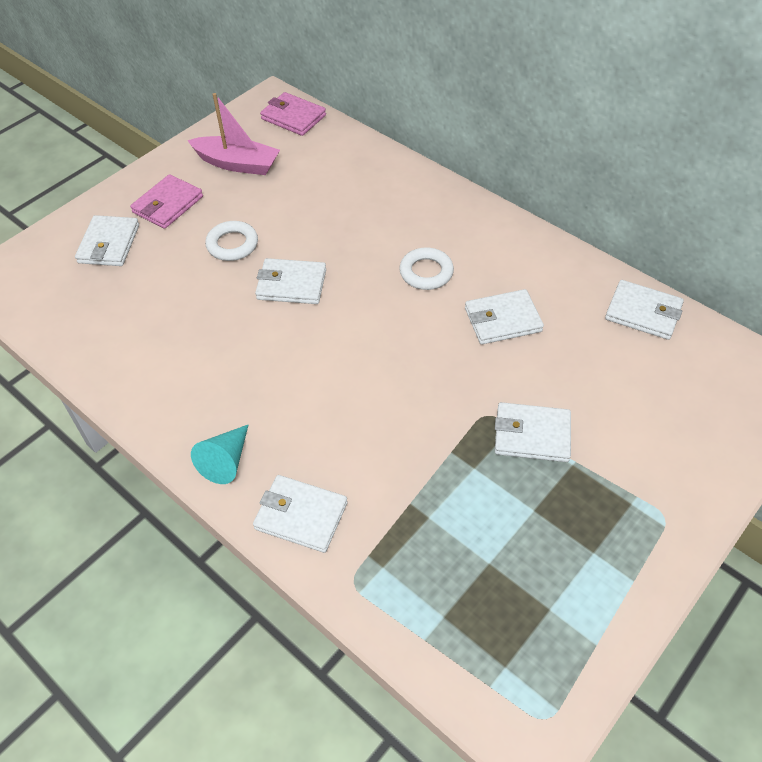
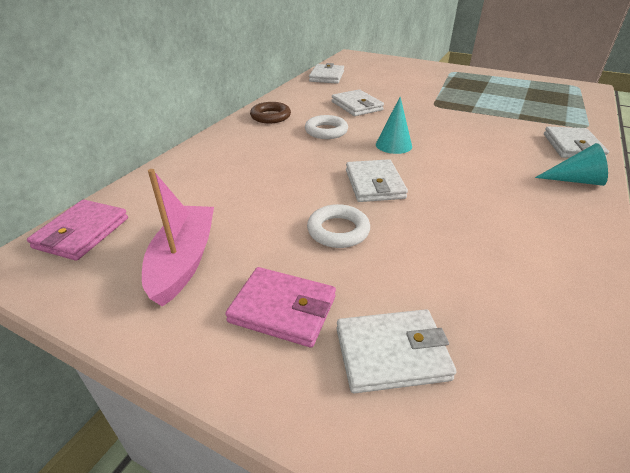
camera: 105 degrees left, 15 degrees down
white wallet [495,402,571,462] -> none
none -> brown ring [250,102,291,123]
none -> turquoise cone [376,97,412,154]

